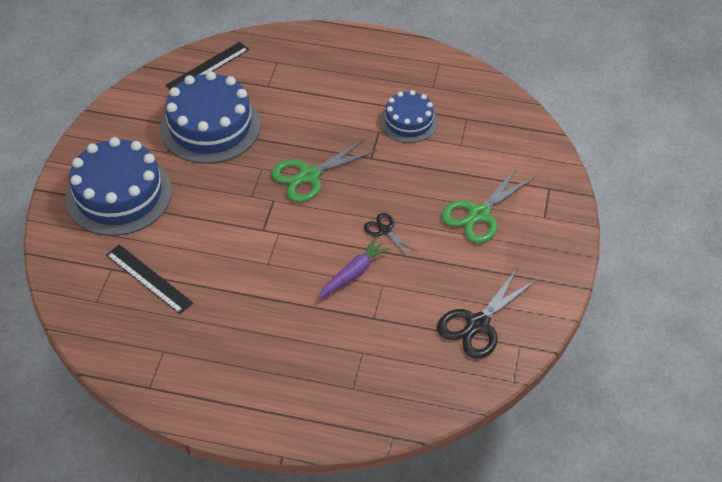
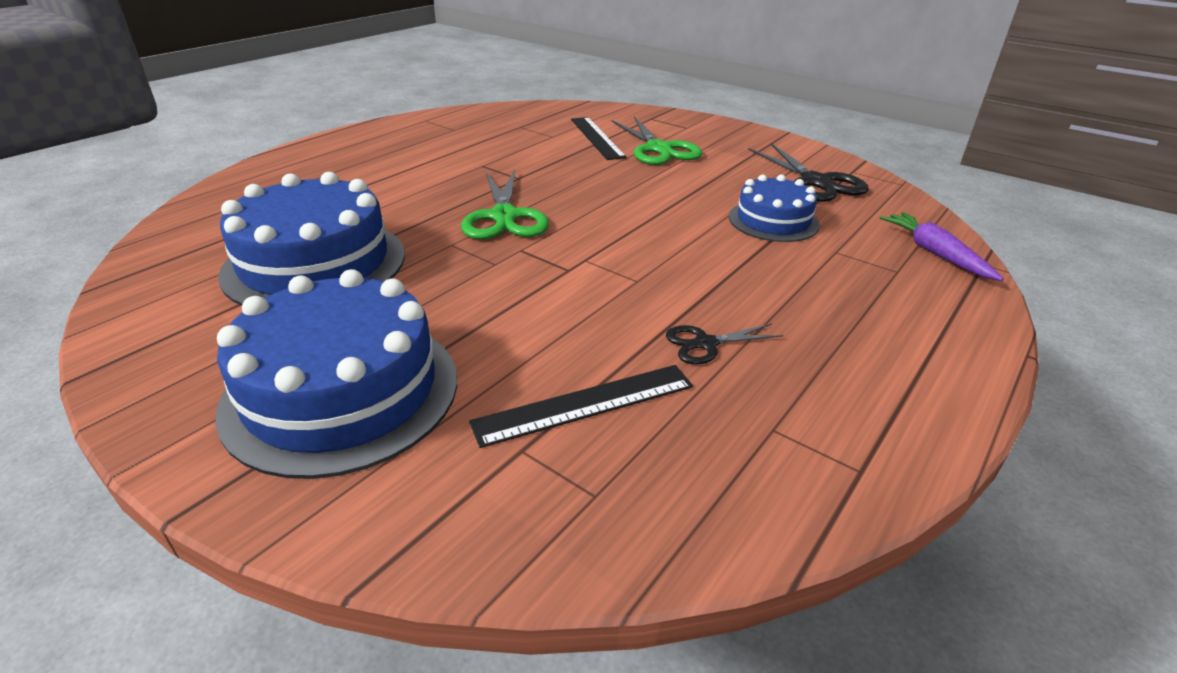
camera: 65 degrees left, 15 degrees down
black ruler [165,42,249,89] -> black ruler moved to [571,117,627,160]
purple carrot [318,237,391,299] -> purple carrot moved to [880,212,1004,281]
black scissors [364,213,418,258] -> black scissors moved to [666,323,784,364]
blue cake [380,90,438,143] -> blue cake moved to [729,175,820,242]

